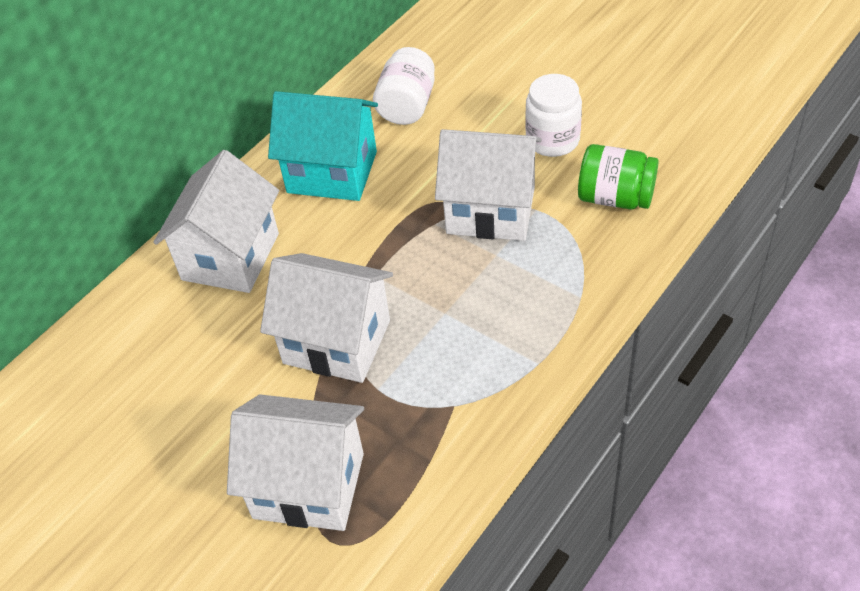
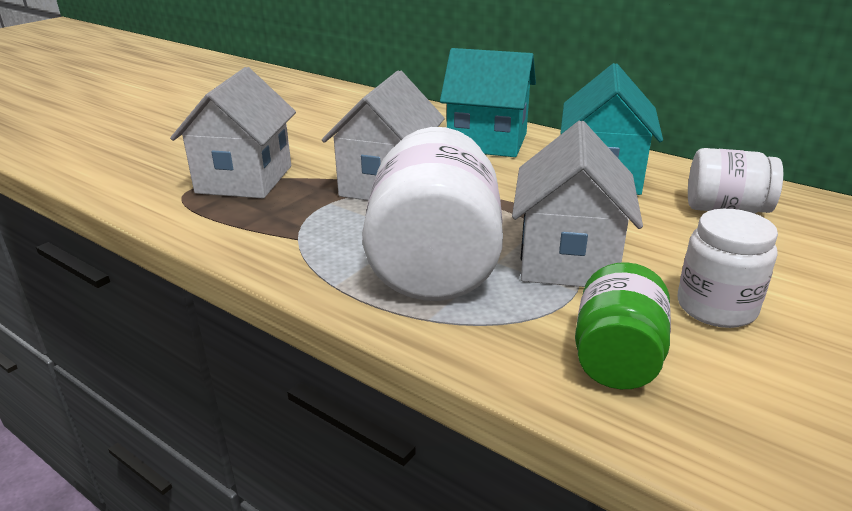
camera: 85 degrees right, 20 degrees down
white house [153,150,279,293] -> turquoise house [440,48,536,157]
none -> white jar [362,127,503,301]

